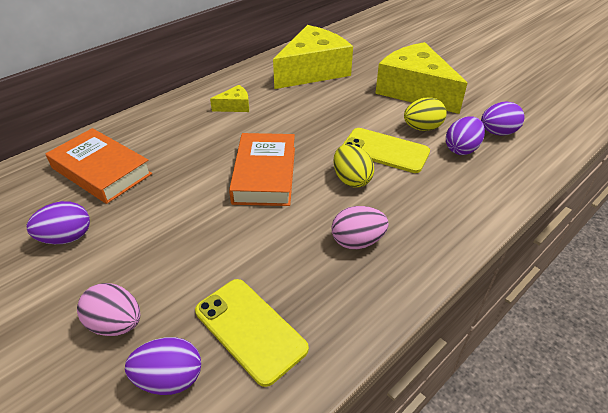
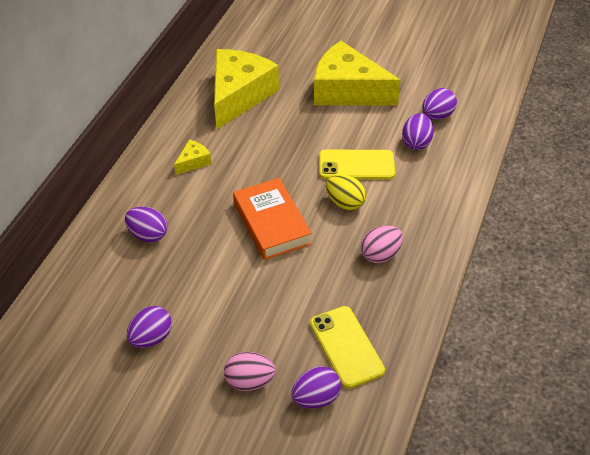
camera: 25 degrees left, 5 degrees up
orange book [46,128,152,204] -> none
yellow phone [195,279,309,387] -> yellow phone turned 45 degrees clockwise [310,306,385,389]
yellow egg [404,97,447,131] -> none
none -> purple egg [125,207,168,243]

